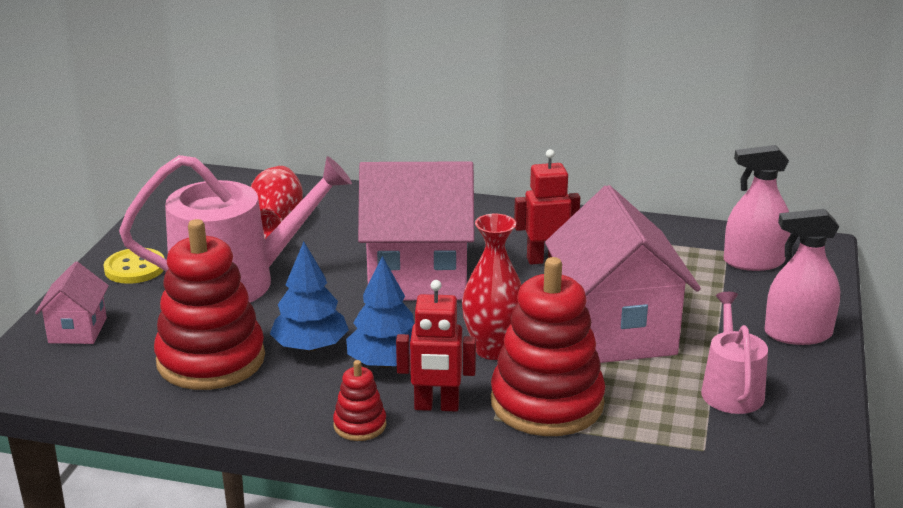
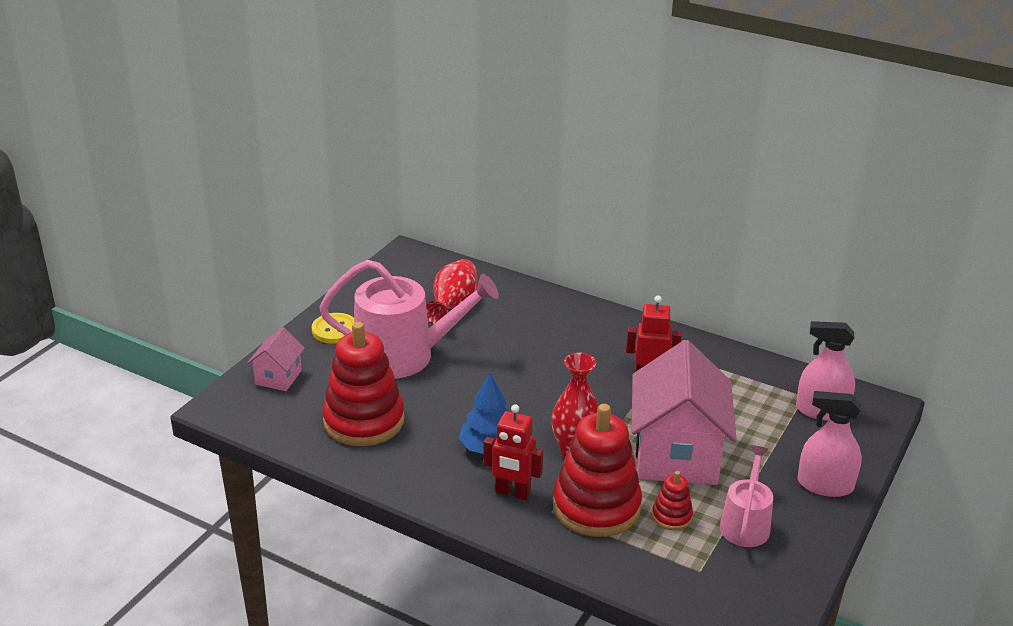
camera: 15 degrees right, 5 degrees up
blue tree [270,242,349,351] -> none
red stacking toy [333,360,386,441] -> red stacking toy moved to [652,471,693,530]
pink house [358,161,475,300] -> none

